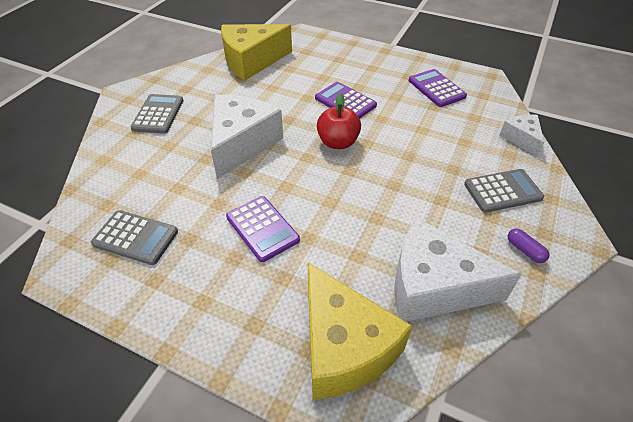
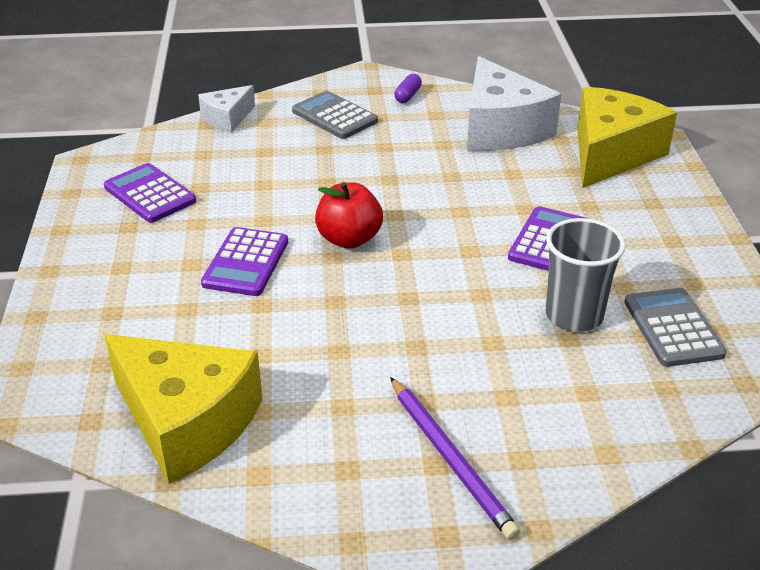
camera: 120 degrees left, 10 degrees down
grey calculator [131,94,183,134] -> purple pencil [390,377,520,540]
white cheese [211,95,283,179] -> none
purple calculator [409,69,467,107] -> purple calculator turned 105 degrees clockwise [104,163,196,223]
none -> grey cup [545,218,626,332]

